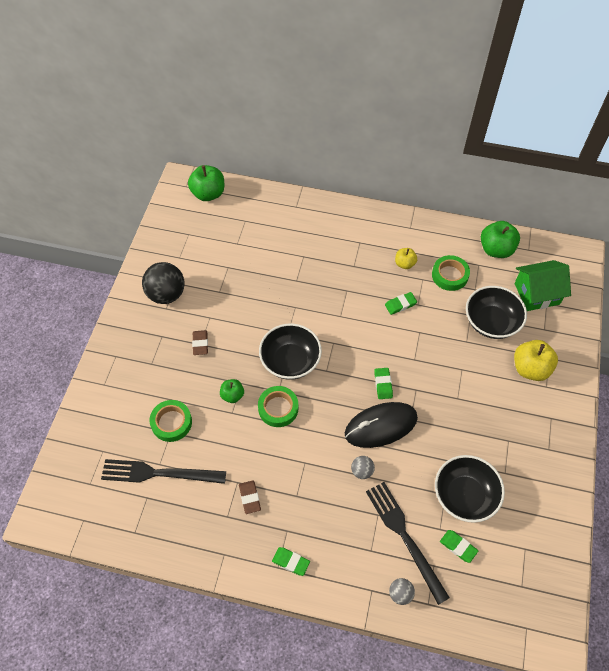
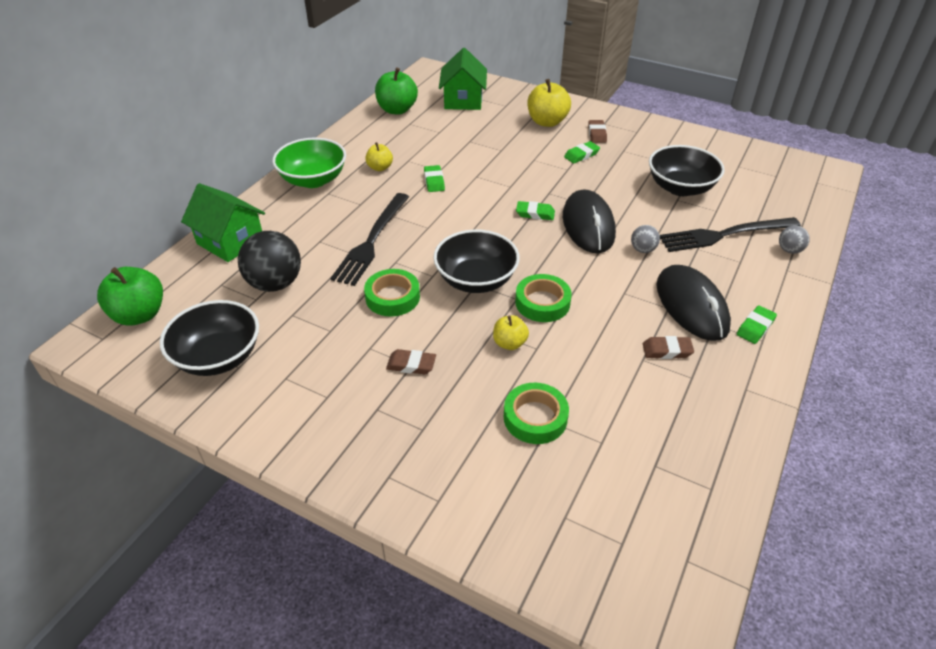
camera: 75 degrees left, 15 degrees down
black fork [101,459,226,484] -> black fork moved to [330,193,409,286]
black ball [142,262,185,304] -> black ball moved to [238,231,301,292]
green apple [220,379,244,403] -> yellow apple [493,315,529,350]
green tape [432,255,470,291] -> green tape moved to [364,269,420,317]
green eraser [440,530,478,563] -> green eraser moved to [564,141,600,164]
black bowl [466,286,527,339] -> black bowl moved to [160,300,259,376]
none -> green house [181,183,265,262]
none -> green bowl [272,138,346,188]
none -> brown eraser [588,120,607,143]
none -> black mouse [656,265,731,341]

